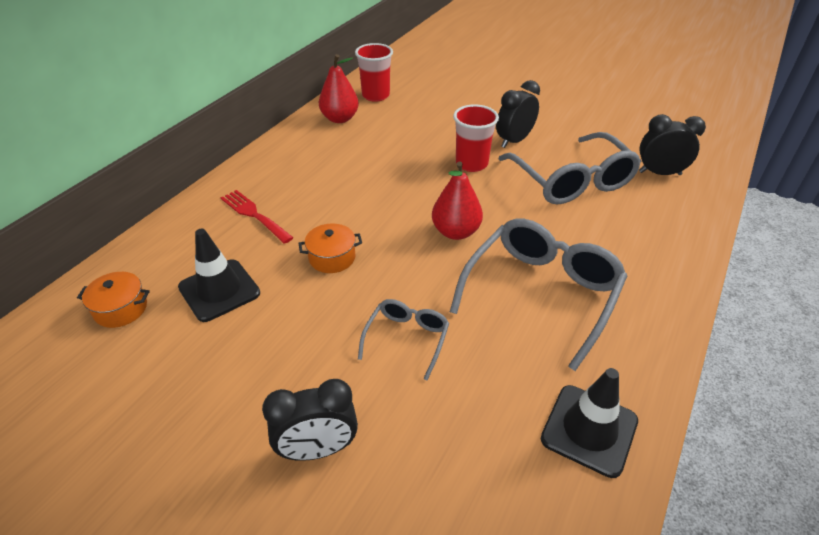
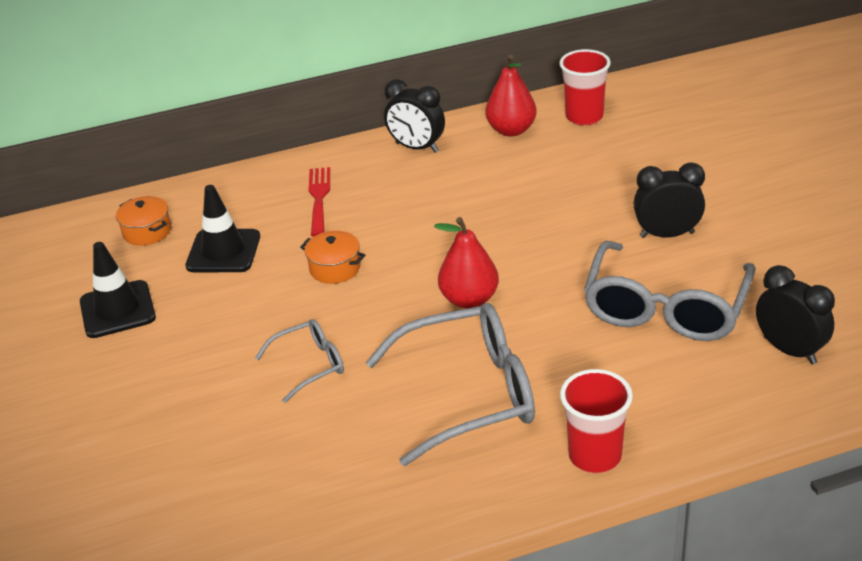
camera: 45 degrees right, 5 degrees down
black clock [262,379,358,461] -> black clock moved to [384,79,445,153]
red cup [453,105,499,172] -> red cup moved to [560,369,633,473]
black traffic cone [541,368,638,478] -> black traffic cone moved to [80,242,156,338]

